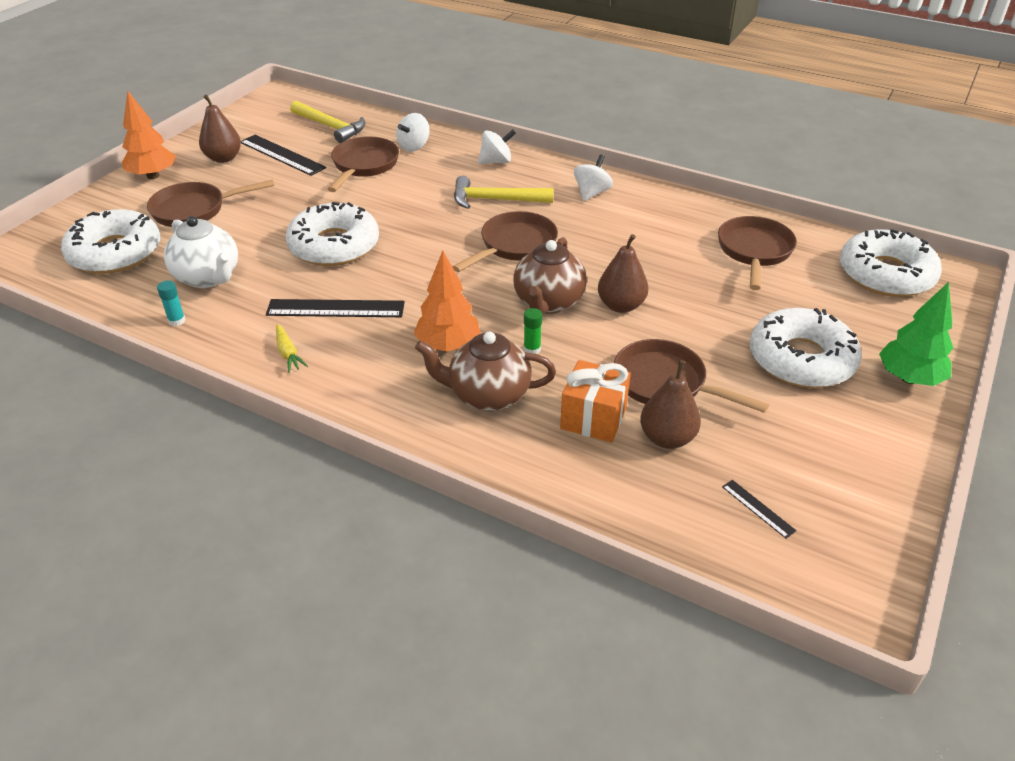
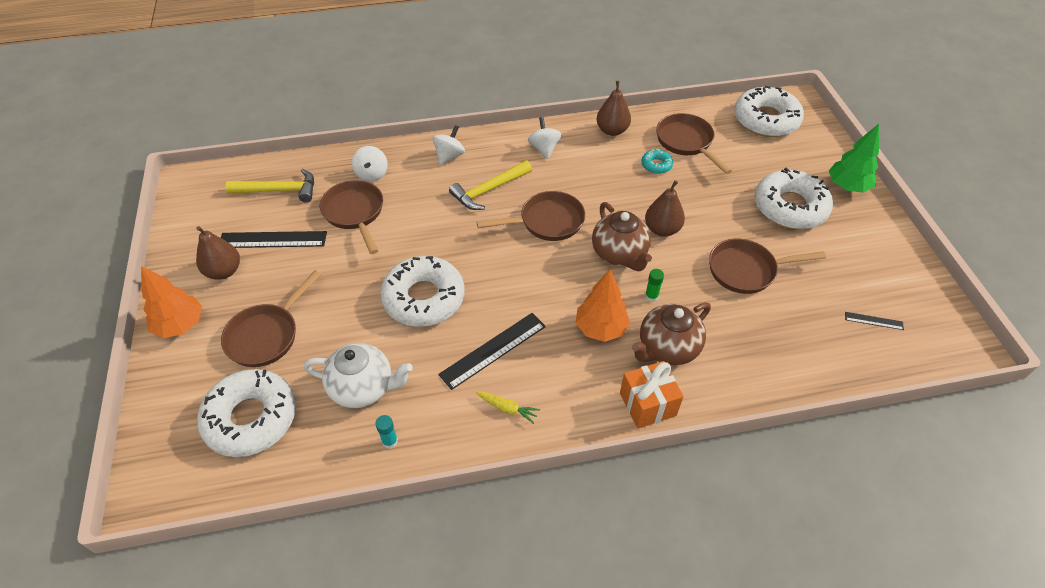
camera: 40 degrees left, 10 degrees up
brown pan [453,211,558,272] -> brown pan turned 75 degrees clockwise [476,191,585,241]
orange gift [560,360,631,442] -> orange gift moved to [620,361,684,429]
brown pear [640,360,701,449] -> brown pear moved to [597,81,631,136]
none -> turquoise donut [641,149,673,174]

